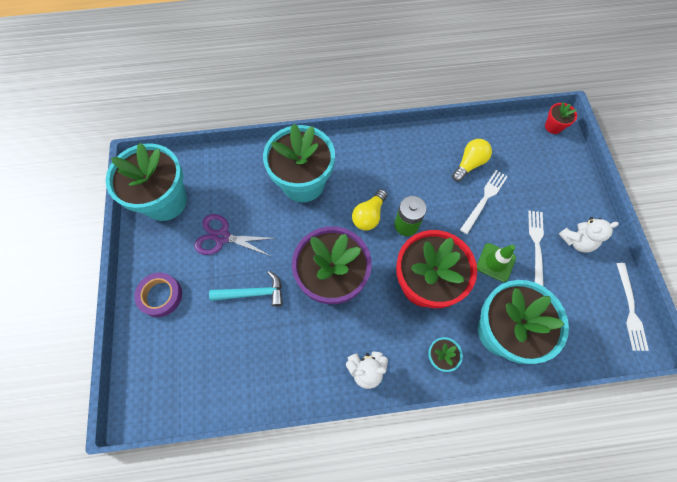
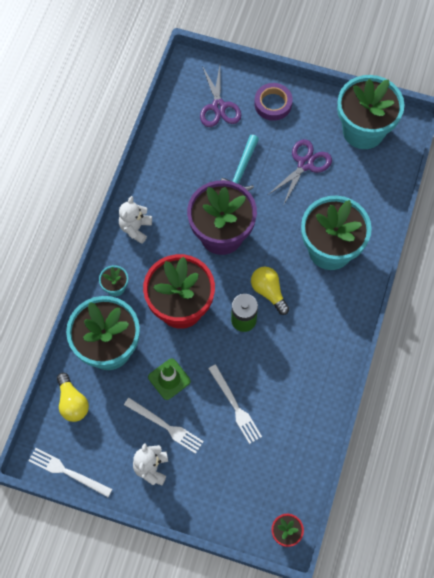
camera: 115 degrees right, 0 degrees up
yellow light bulb [452,139,492,182] -> yellow light bulb moved to [57,373,89,422]
none -> purple scissors [200,66,241,127]

